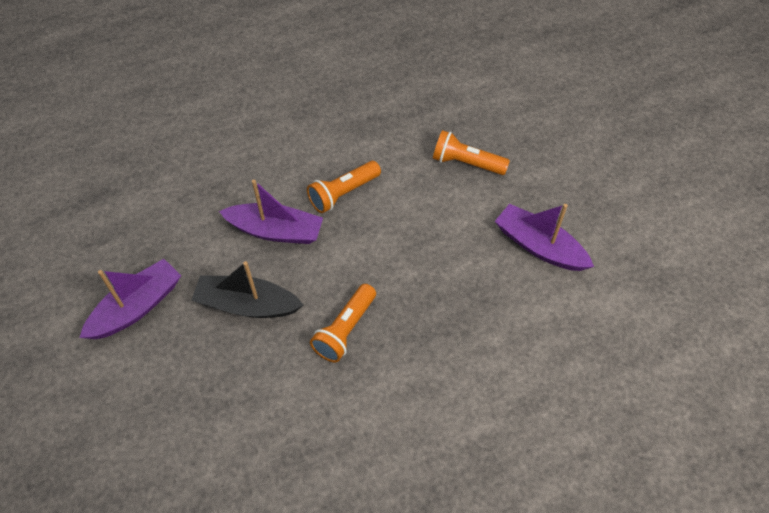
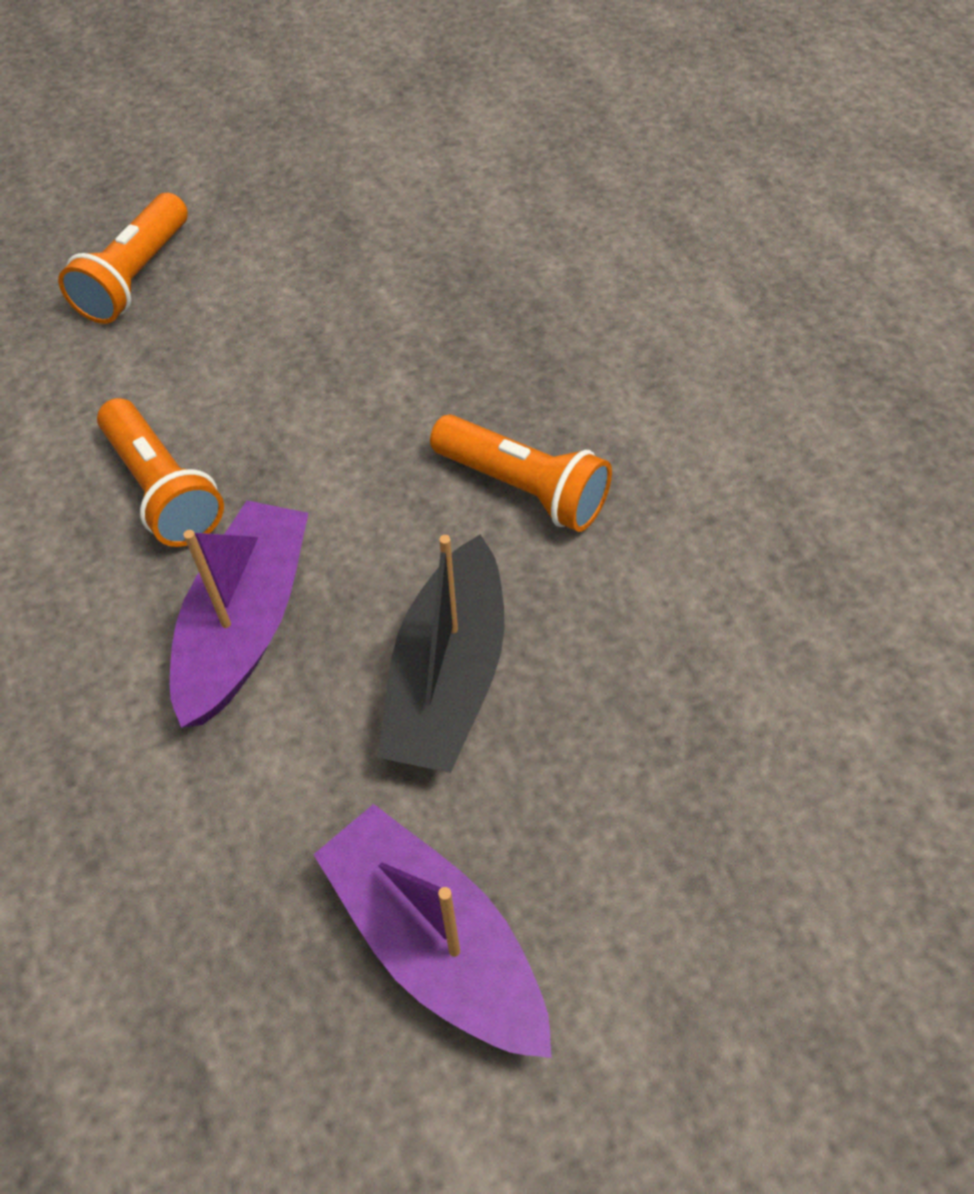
camera: 85 degrees left, 0 degrees up
purple boat [495,204,594,271] -> none

